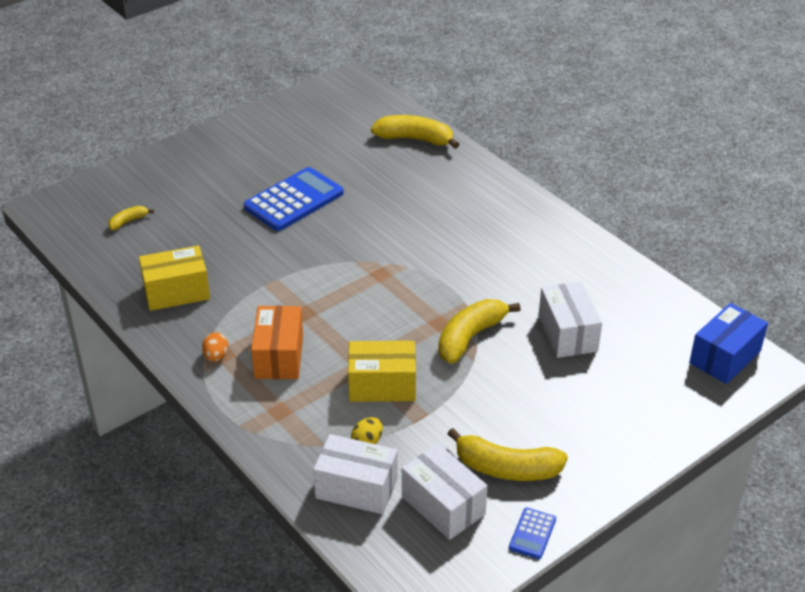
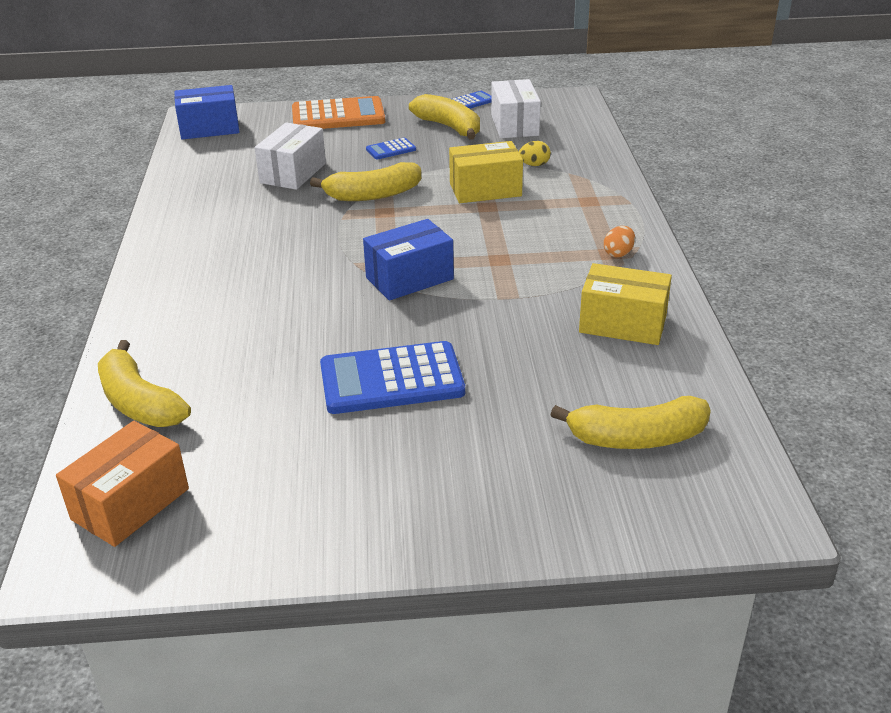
camera: 145 degrees left, 5 degrees down
yellow banana [108,206,154,230] -> yellow banana [550,396,711,449], size x2.01
orange box [251,306,303,379] -> orange box moved to [56,421,189,547]
white box [313,434,398,514] -> none
yellow box [348,341,416,402] -> yellow box turned 45 degrees counterclockwise [449,141,523,203]
none -> orange calculator [292,96,385,129]
none -> blue box [363,219,454,300]
none -> blue calculator [366,138,416,160]

